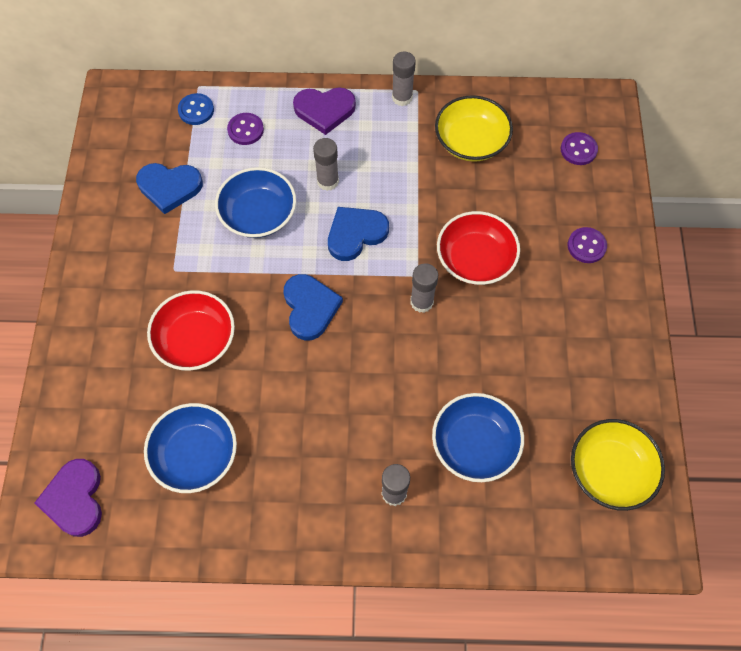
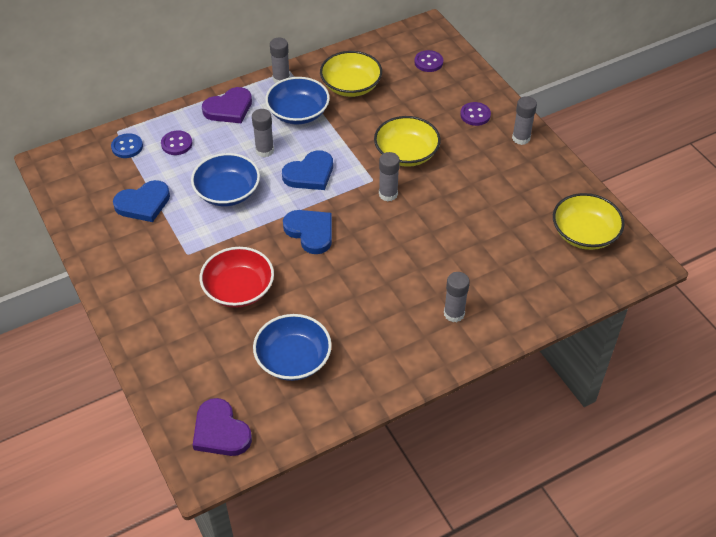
camera: 30 degrees left, 15 degrees down
blue heart [328,207,389,261] -> blue heart turned 150 degrees counterclockwise [282,151,333,190]
blue bowl [432,393,524,482] -> blue bowl moved to [266,77,330,125]
red bowl [437,211,520,285] -> yellow bowl [374,116,441,167]
none -> grey glue stick [512,96,537,145]

